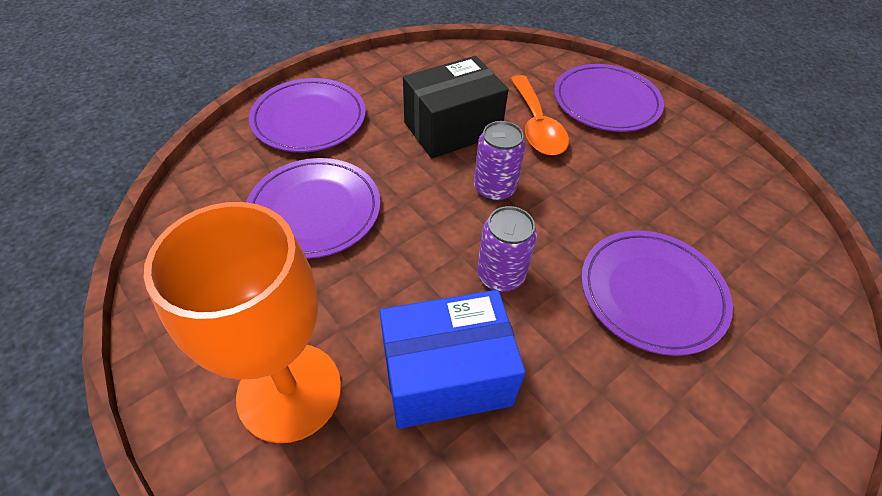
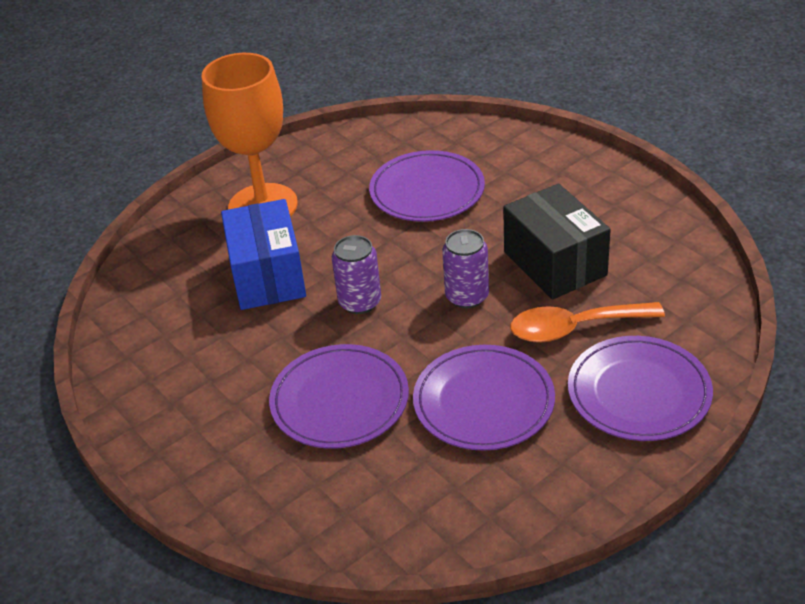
camera: 95 degrees right, 10 degrees down
purple plate [249,78,366,152] -> purple plate moved to [413,345,555,451]

